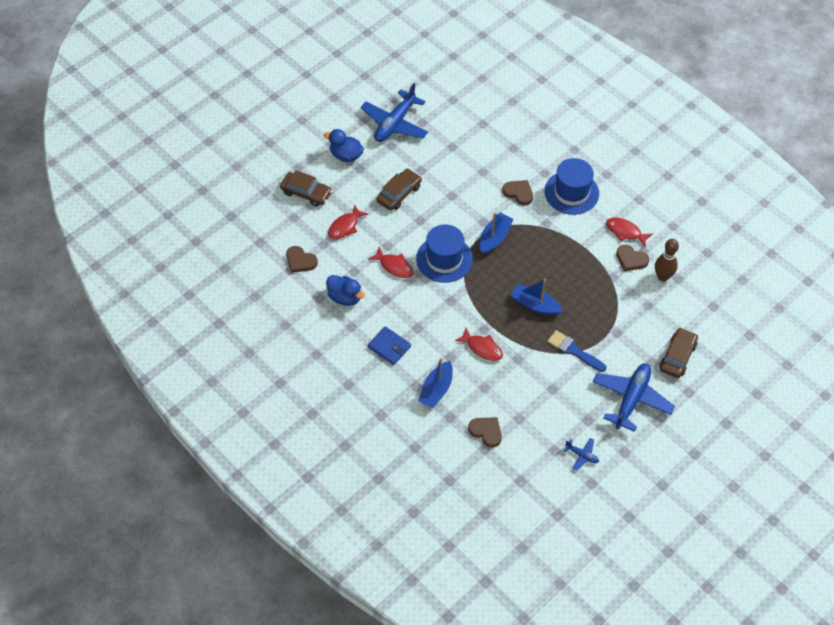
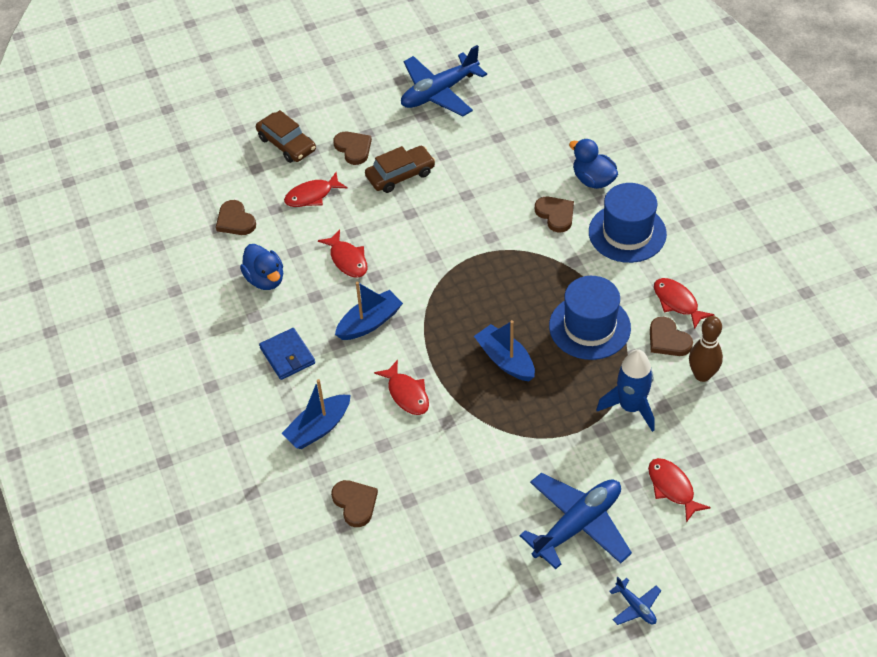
camera: 25 degrees right, 5 degrees down
blue duck [324,129,364,162] -> blue duck moved to [569,139,618,189]
blue hat [416,224,473,283] -> blue hat moved to [549,276,631,360]
blue boat [480,213,513,255] -> blue boat moved to [335,282,403,340]
blue brush [547,330,606,372] -> none
blue plane [563,438,599,471] -> blue plane moved to [609,577,661,625]
brown car [659,327,698,378] -> red fish [648,458,711,523]
none -> brown heart [333,132,372,165]
none -> blue rocket [596,349,655,432]

